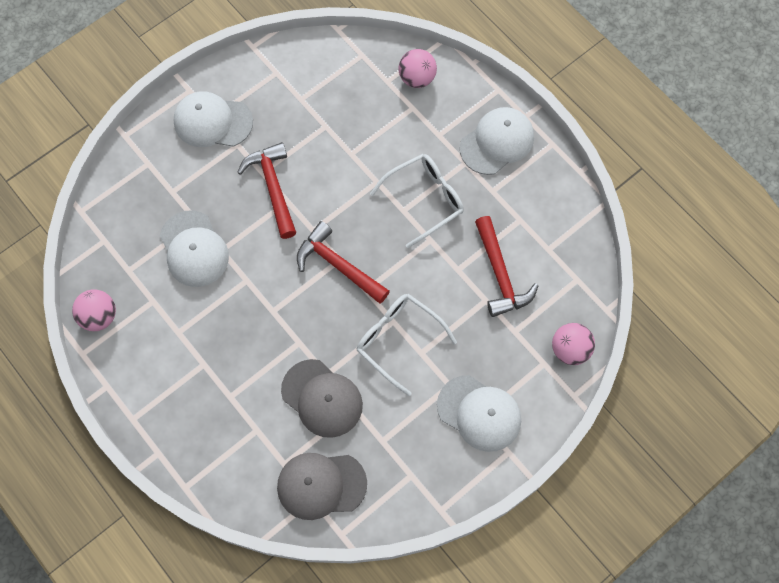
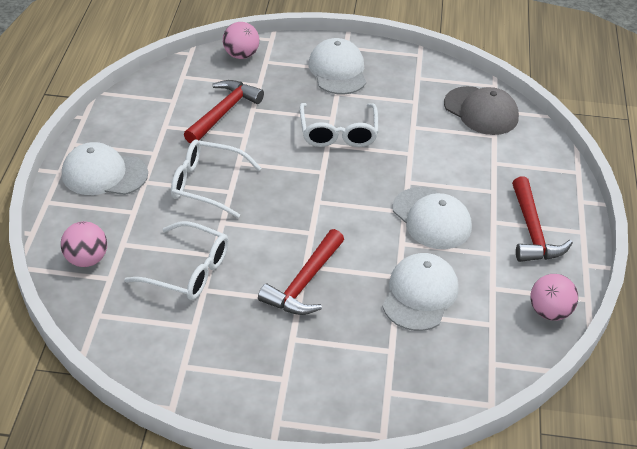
camera: 135 degrees left, 25 degrees down
white cap [174,91,253,147] -> white cap moved to [392,187,472,249]
grey cap [281,359,363,438] -> none
red hammer [297,221,390,304] -> red hammer moved to [512,177,573,262]
none -> white glasses [124,221,229,300]

